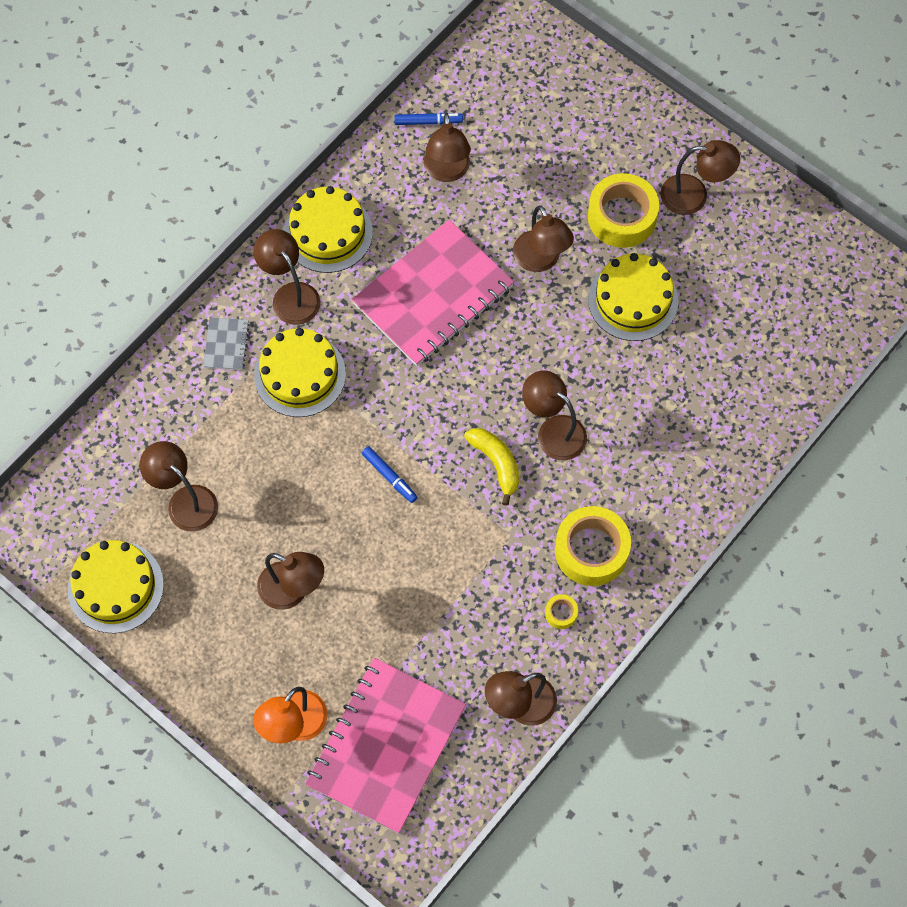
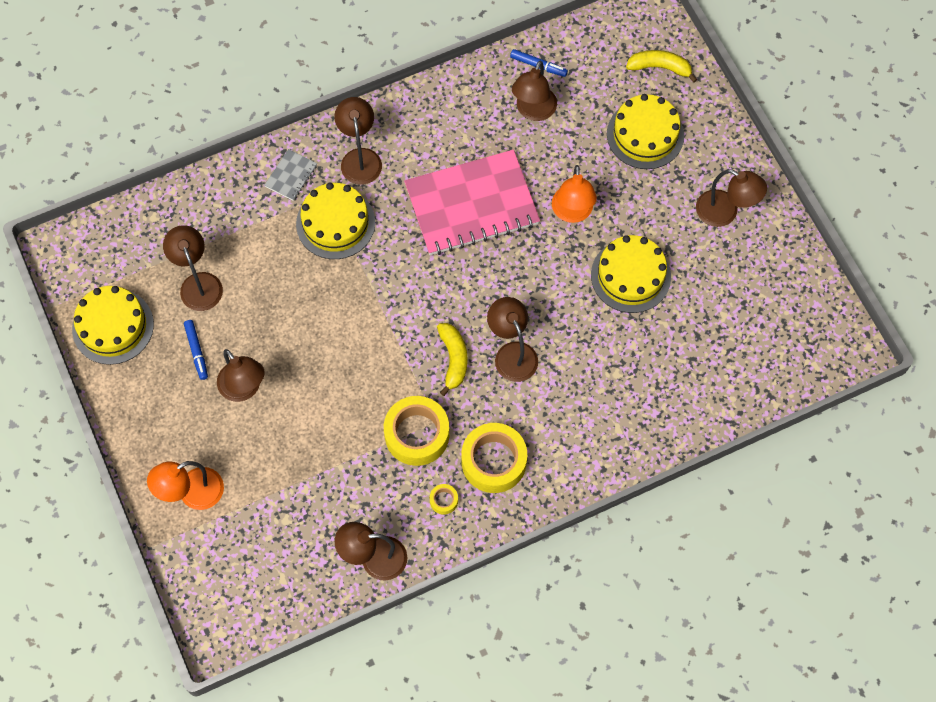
camera: 25 degrees right, 0 degrees up
yellow cake [284,186,373,273] -> yellow cake moved to [607,94,684,169]
pink notebook [305,658,466,833] -> none
blue marker [362,446,418,503] -> blue marker moved to [184,320,208,380]
brown lamp [513,205,574,272] -> orange lamp [552,165,597,223]
yellow tape [588,173,659,248] -> yellow tape moved to [384,396,449,466]
none -> yellow banana [626,50,697,83]

